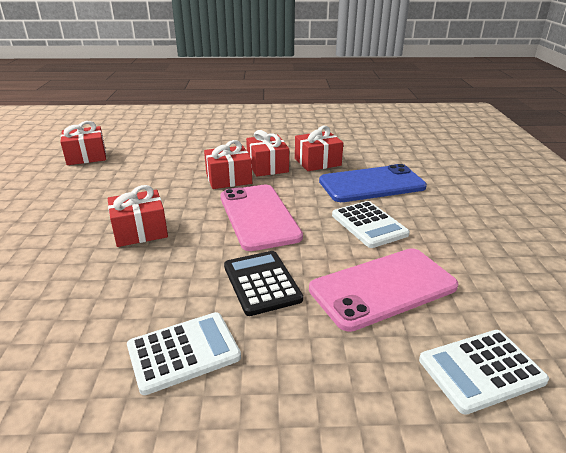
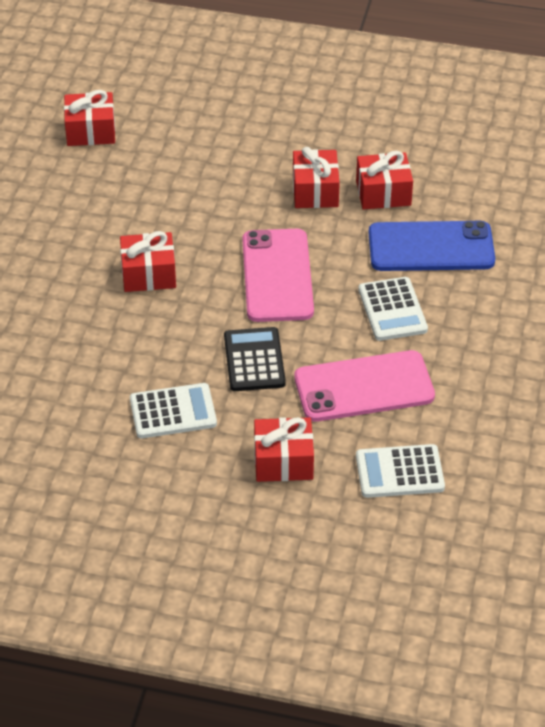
camera: 15 degrees right, 15 degrees up
red gift [204,140,252,189] -> red gift moved to [254,417,314,482]

